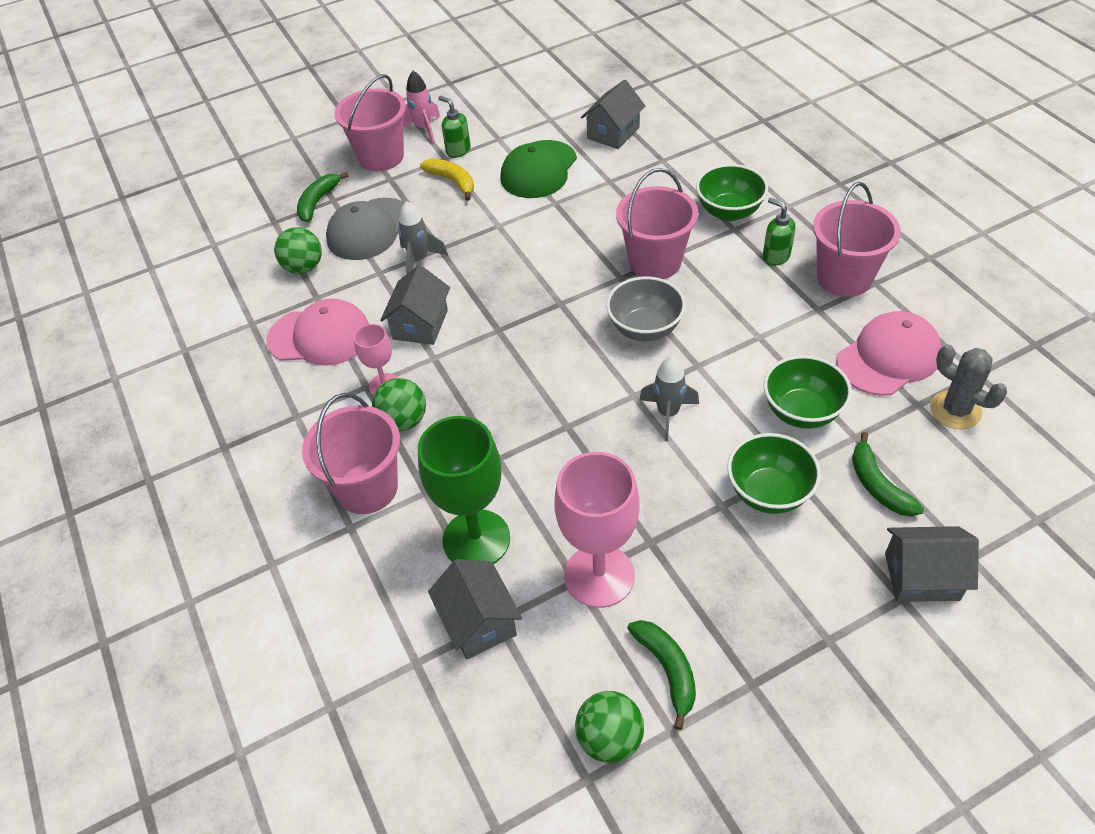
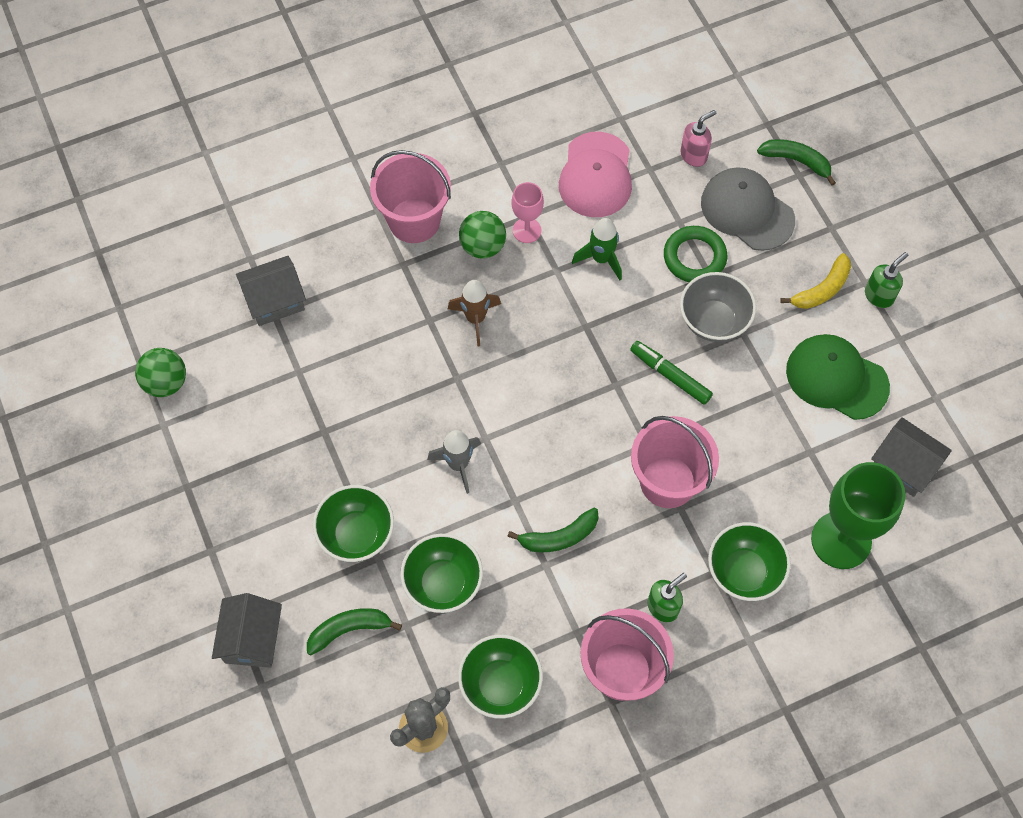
camera: 90 degrees right, 15 degrees up
green ball [274,227,322,274] -> pink soap dispenser [681,110,716,167]
pink bucket [334,74,406,171] -> none
grey house [380,265,450,345] -> green rocket [572,218,622,280]
grey rocket [398,201,448,273] -> green ring [664,226,727,282]
pink rocket [403,71,440,143] -> none
green goblet [418,416,510,564] -> green goblet moved to [811,462,906,569]
pink goblet [554,452,640,608] -> none
grey bowl [606,276,686,341] -> grey bowl moved to [680,272,756,342]
green banana [627,620,696,730] -> green banana moved to [507,508,599,552]
pink cap [836,311,942,396] -> green bowl [458,635,543,719]
none -> brown rocket [448,280,501,347]
none -> green marker [630,341,713,405]

